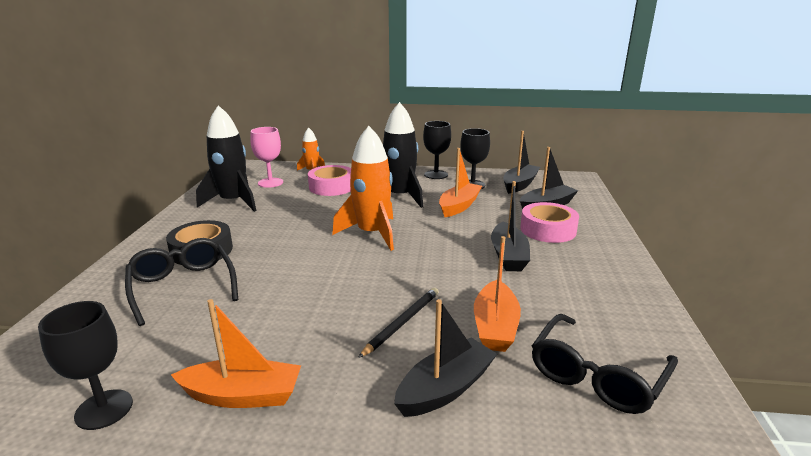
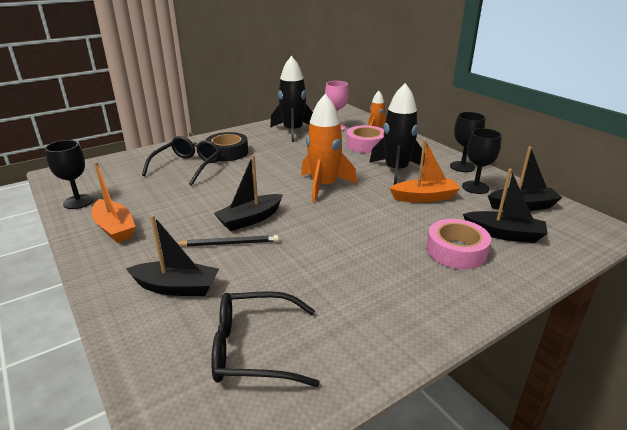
camera: 50 degrees right, 5 degrees up
orange boat [474,236,521,352] -> none
black boat [491,181,530,271] -> black boat moved to [214,155,283,231]

